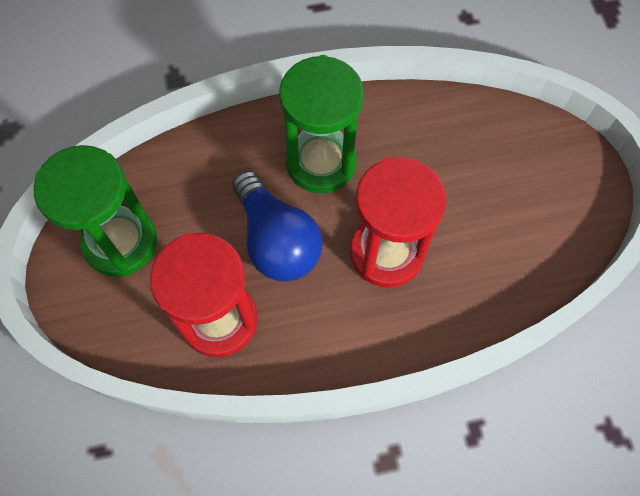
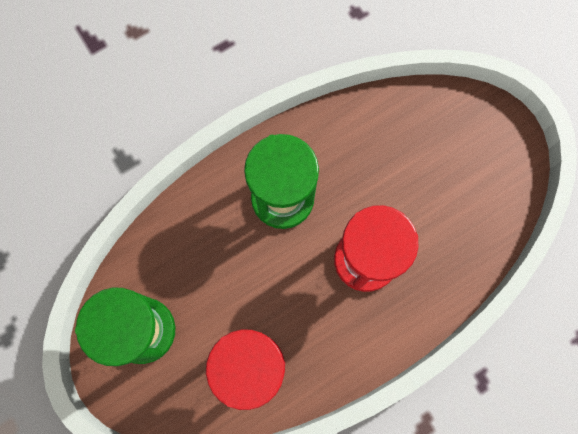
camera: 20 degrees left, 10 degrees up
blue light bulb [232,171,322,281] -> none

